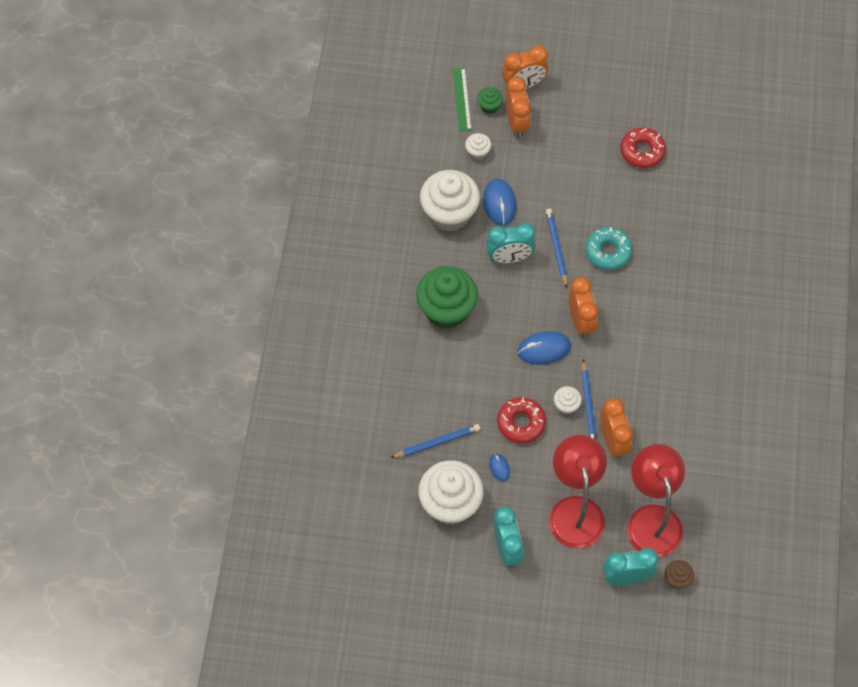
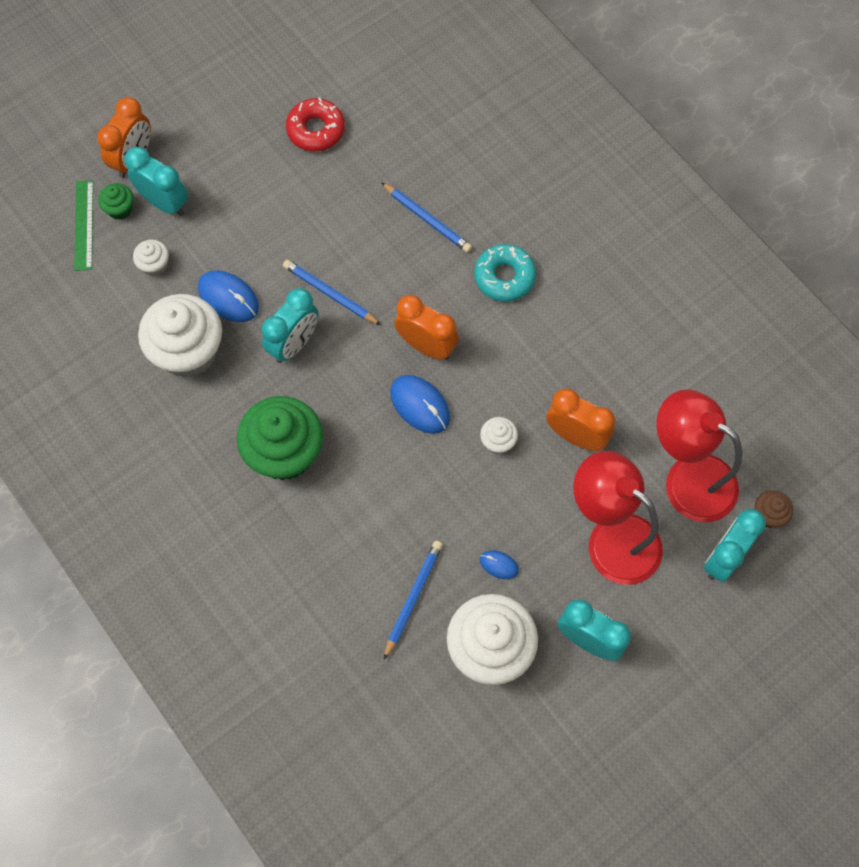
camera: 45 degrees left, 5 degrees up
green ruler [453,68,472,131] -> green ruler turned 45 degrees clockwise [74,180,93,271]
red donut [497,397,546,444] -> none
orange clock [506,76,531,138] -> turquoise clock [125,147,188,216]
blue mouse [518,331,571,365] -> blue mouse turned 75 degrees counterclockwise [390,375,450,434]
blue pencil [581,359,597,441] -> blue pencil moved to [381,182,472,253]
turquoise donut [586,227,632,270] -> turquoise donut moved to [474,244,536,302]

